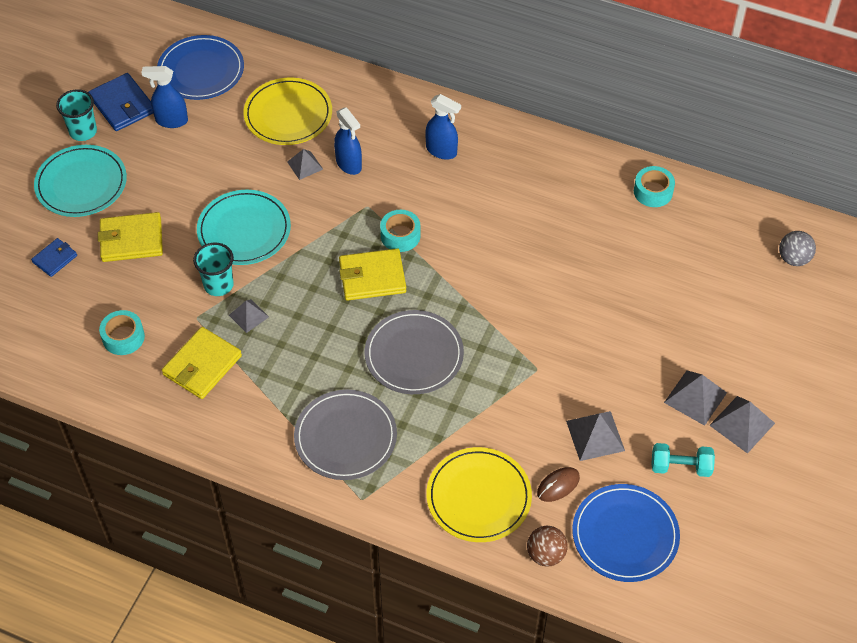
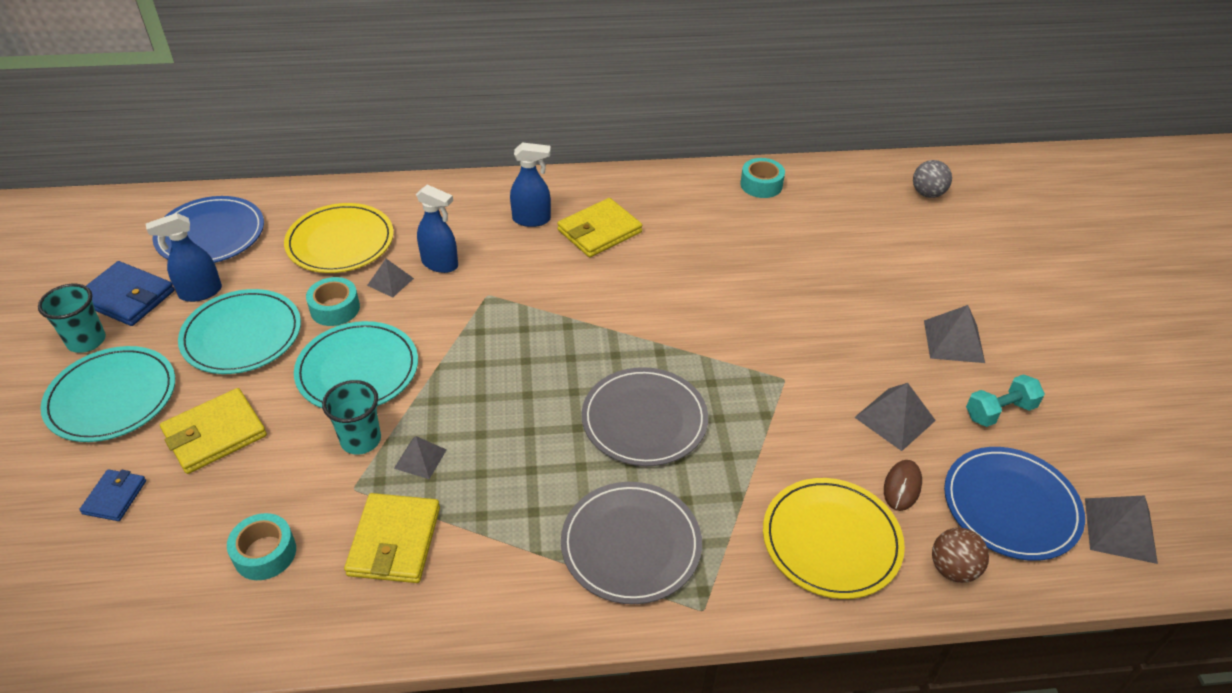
camera: 30 degrees left, 10 degrees down
yellow wallet [339,248,406,301] -> yellow wallet moved to [557,198,642,257]
turquoise tape [380,210,421,252] -> turquoise tape moved to [306,277,360,326]
grey pyramid [709,396,775,454] -> grey pyramid moved to [1085,495,1158,564]
none -> turquoise plate [178,289,301,374]

